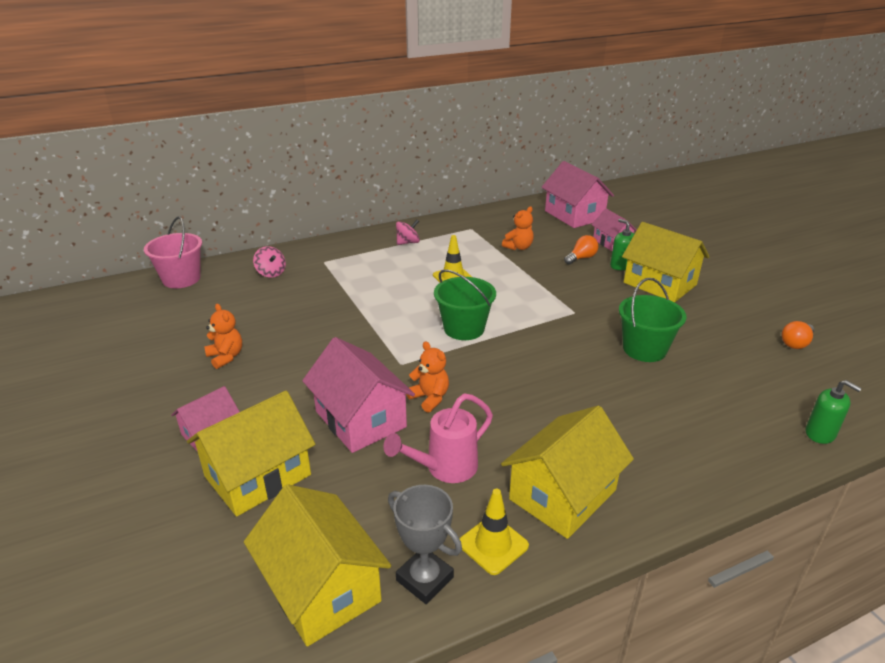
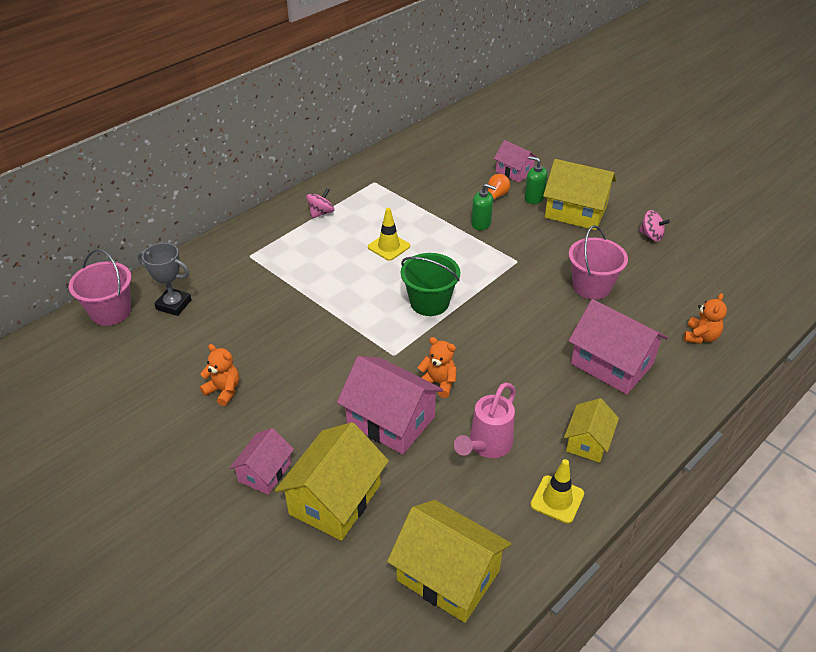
camera: 20 degrees left, 10 degrees up
pink spinning top [253,246,286,278] -> pink spinning top moved to [639,210,670,241]
grey trophy [388,485,462,604] -> grey trophy moved to [137,243,192,316]
yellow house [501,406,634,539] -> yellow house [564,398,619,463], size x0.59
orange teddy bear [502,207,534,250] -> orange teddy bear moved to [684,293,727,344]
pink house [541,161,614,228] -> pink house moved to [569,299,668,394]
green bucket [619,278,686,362] -> pink bucket [569,225,628,300]
orange light bulb [782,321,814,349] -> none
green soap dispenser [806,380,862,444] -> green soap dispenser moved to [471,184,496,230]

